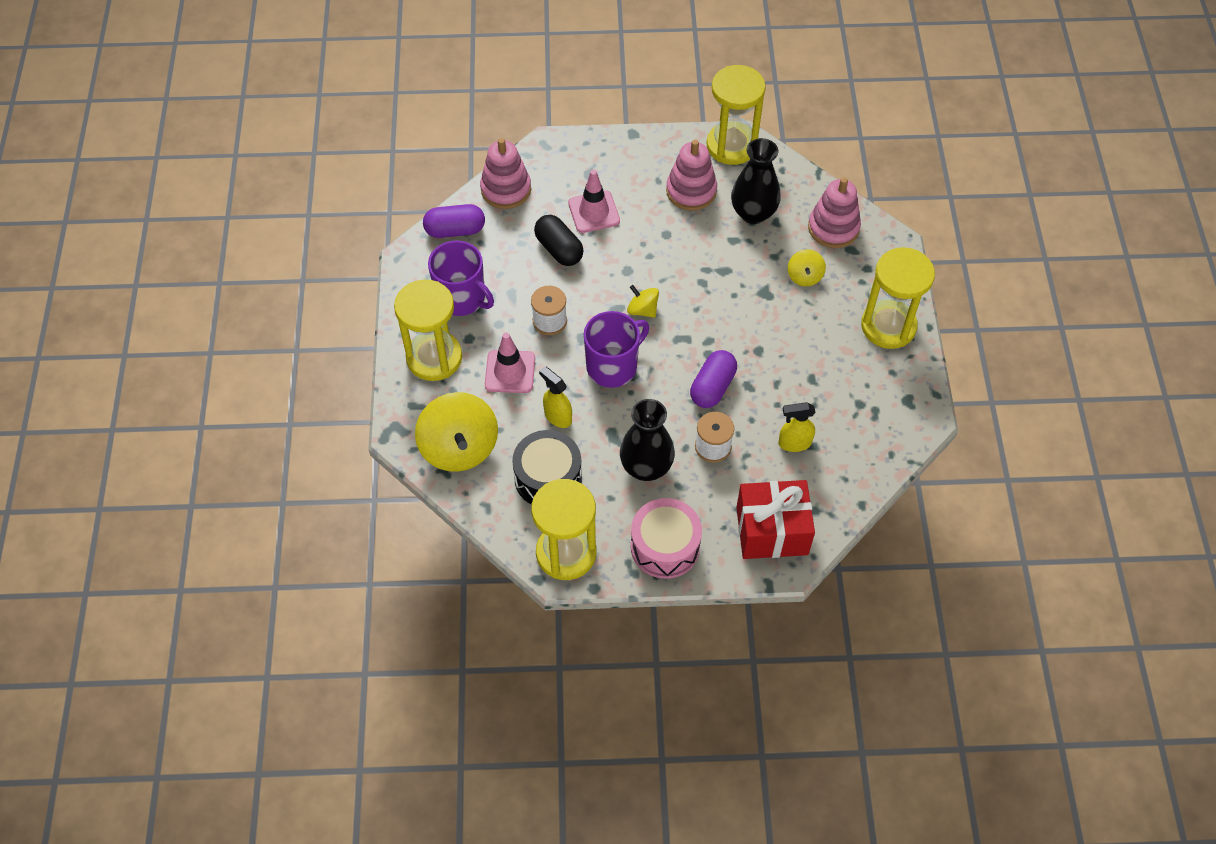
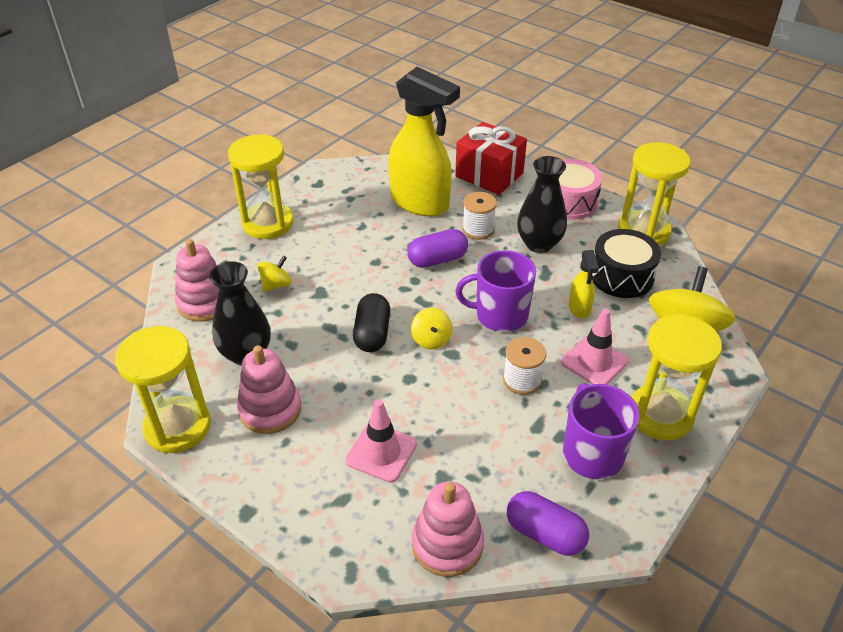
camera: 140 degrees left, 15 degrees down
black capsule [534,215,584,266] -> black capsule moved to [353,293,390,352]
yellow spray bottle [779,402,816,452] -> yellow spray bottle [388,67,460,216], size x2.25

